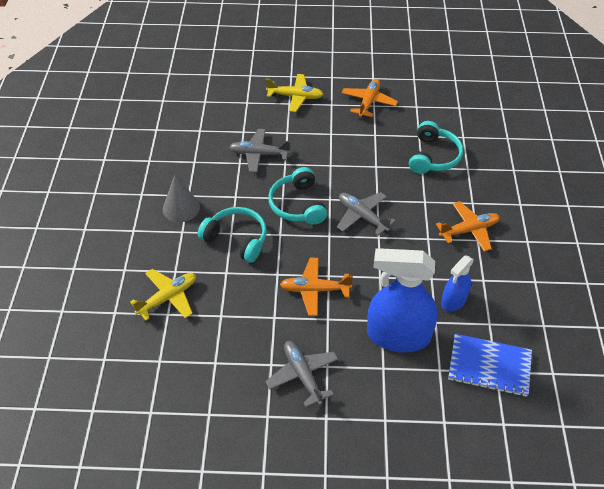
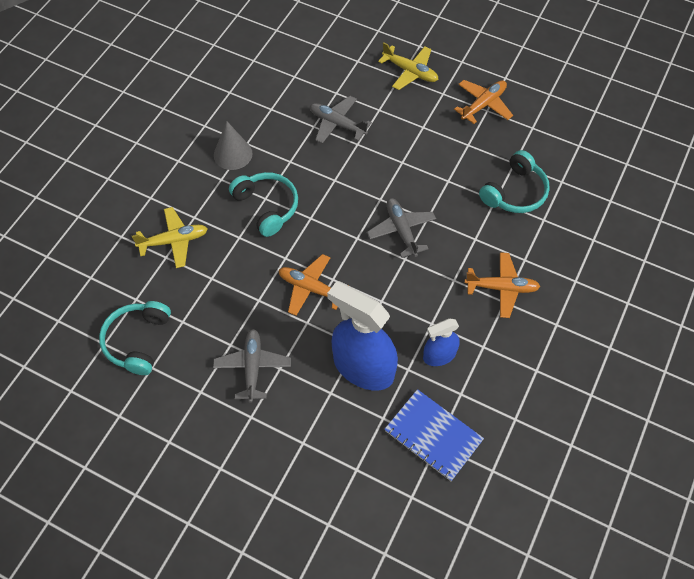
camera: 25 degrees right, 10 degrees up
turquoise headphones [268,167,327,225] -> turquoise headphones moved to [99,301,171,375]

